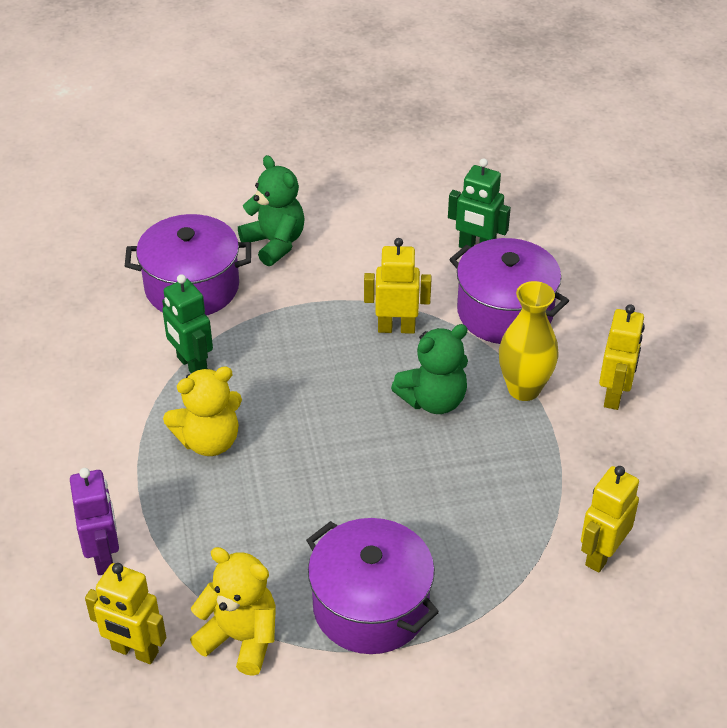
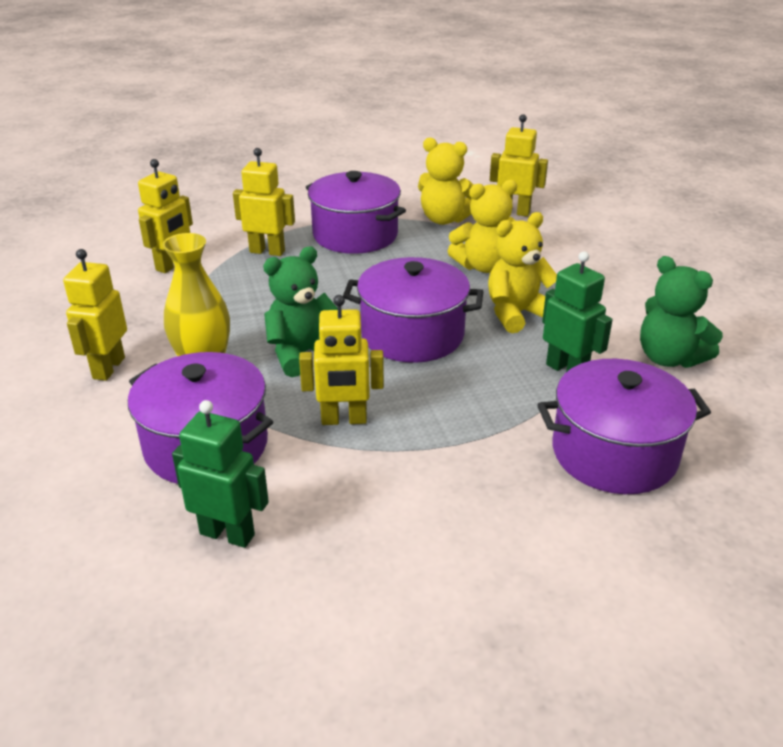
camera: 175 degrees right, 10 degrees down
purple robot [70,468,119,575] -> none
green teddy bear [238,155,305,266] -> green teddy bear moved to [640,256,723,368]
none -> yellow robot [233,148,295,256]
none -> purple pot [343,257,483,363]
none -> yellow teddy bear [448,180,517,273]

